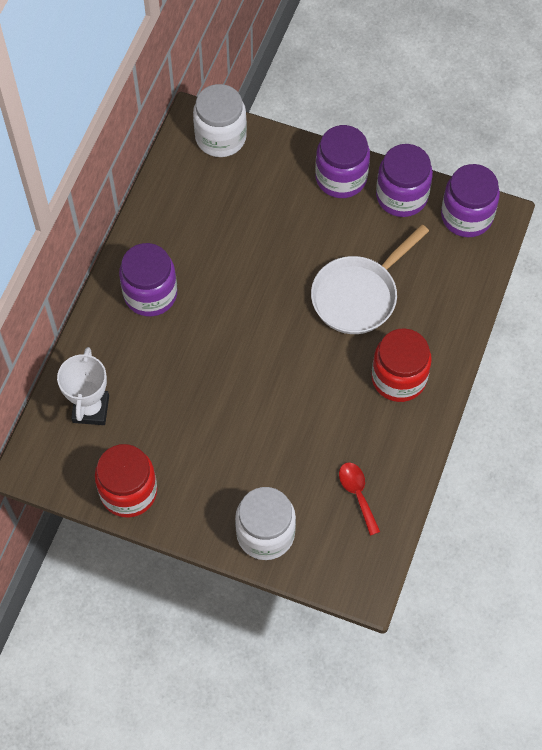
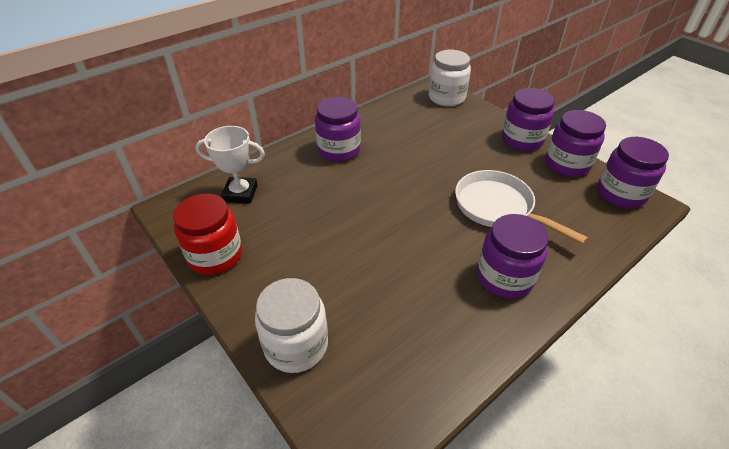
camera: 30 degrees right, 20 degrees down
white trophy [57,347,109,425] -> white trophy turned 60 degrees clockwise [196,126,265,204]
white pan [311,225,429,334] -> white pan turned 60 degrees clockwise [455,170,588,245]
red spoon [339,462,380,536] -> none
red jar [372,328,432,402] -> purple jar [477,214,548,299]

